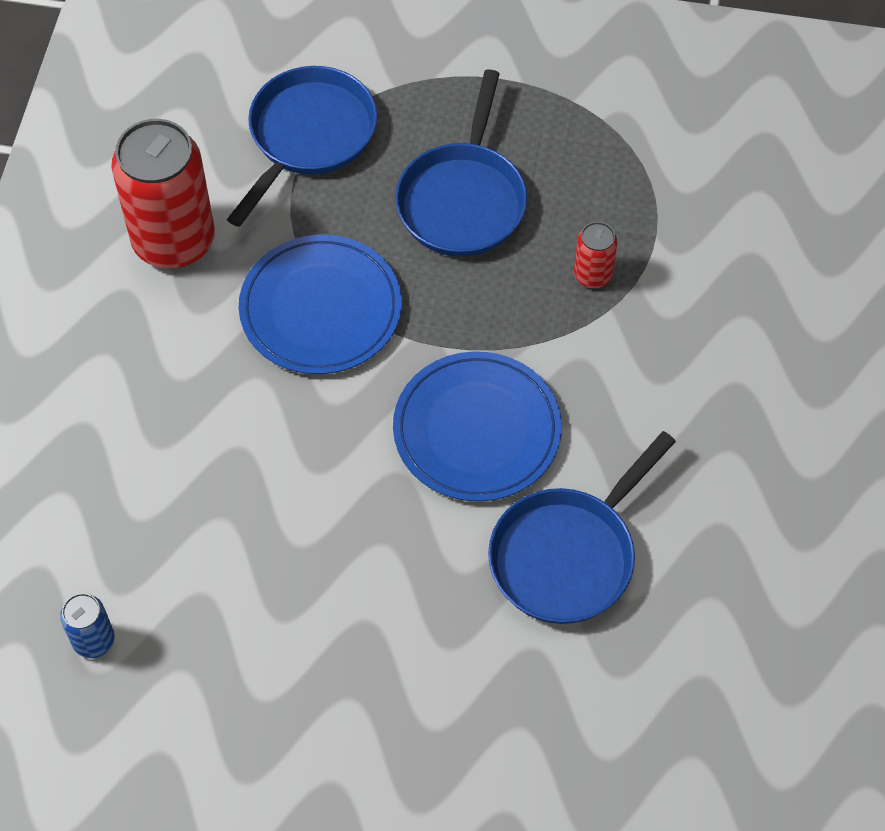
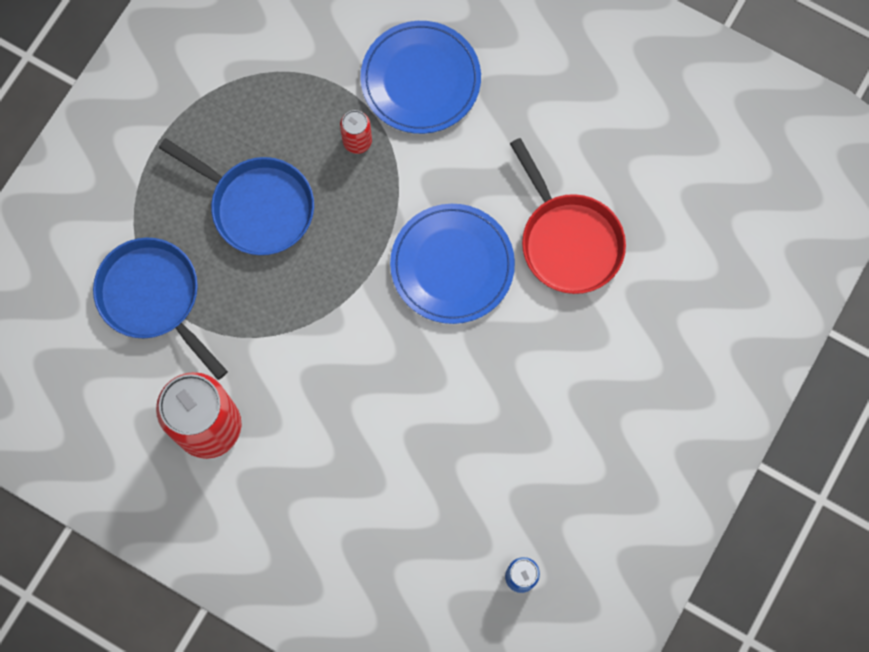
camera: 70 degrees left, 15 degrees up
blue plate [239,235,402,374] -> blue plate moved to [360,21,481,134]
blue pan [488,431,676,624] -> red pan [510,138,626,294]

